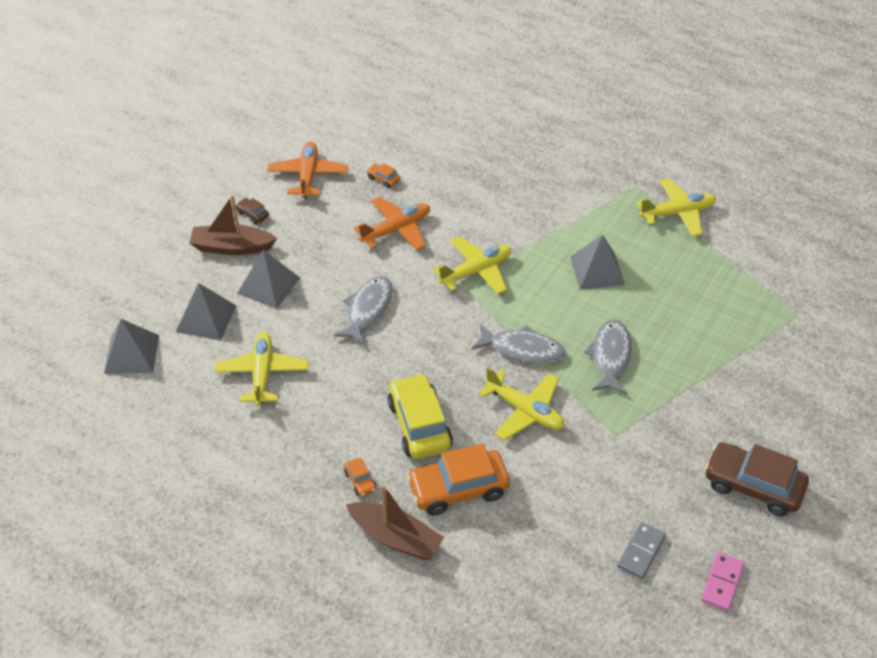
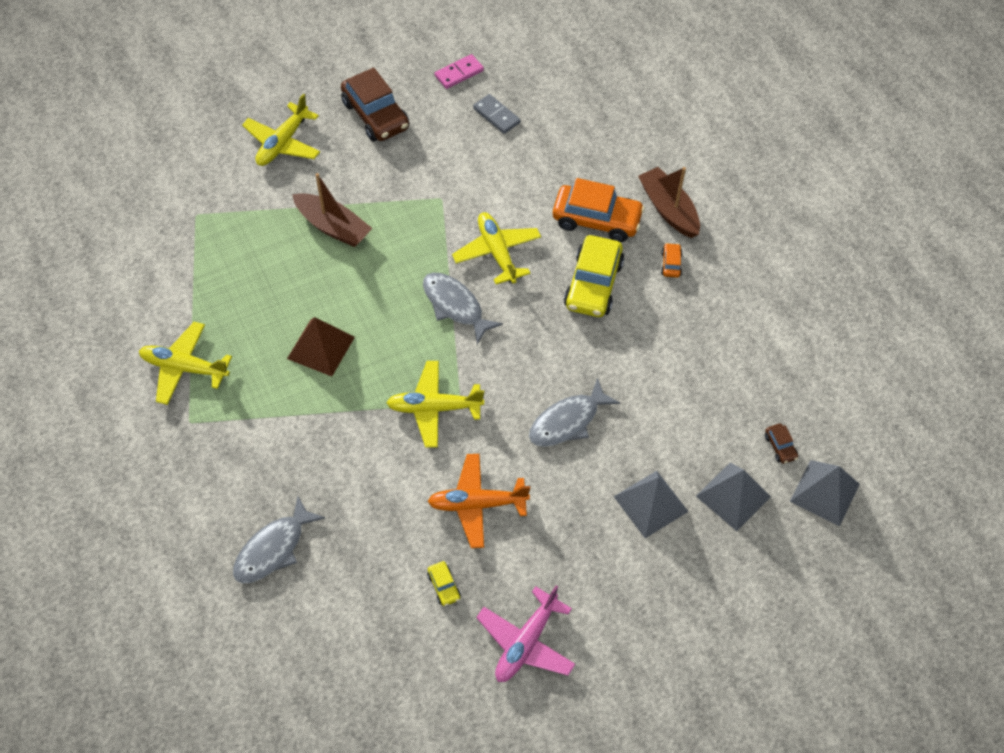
camera: 150 degrees left, 10 degrees up
brown boat [189,195,277,255] -> brown boat moved to [292,173,372,247]
yellow plane [214,332,308,406] -> yellow plane moved to [242,94,320,166]
brown car [236,198,269,224] -> brown car moved to [765,424,798,464]
orange plane [267,141,348,198] -> pink plane [476,585,575,682]
orange car [366,163,401,188] -> yellow car [427,561,461,606]
grey pyramid [570,234,625,290] -> brown pyramid [287,317,355,376]
grey fish [584,319,632,395] -> grey fish moved to [233,496,325,584]
grey domino [617,522,666,579] -> grey domino turned 75 degrees clockwise [473,94,521,134]

